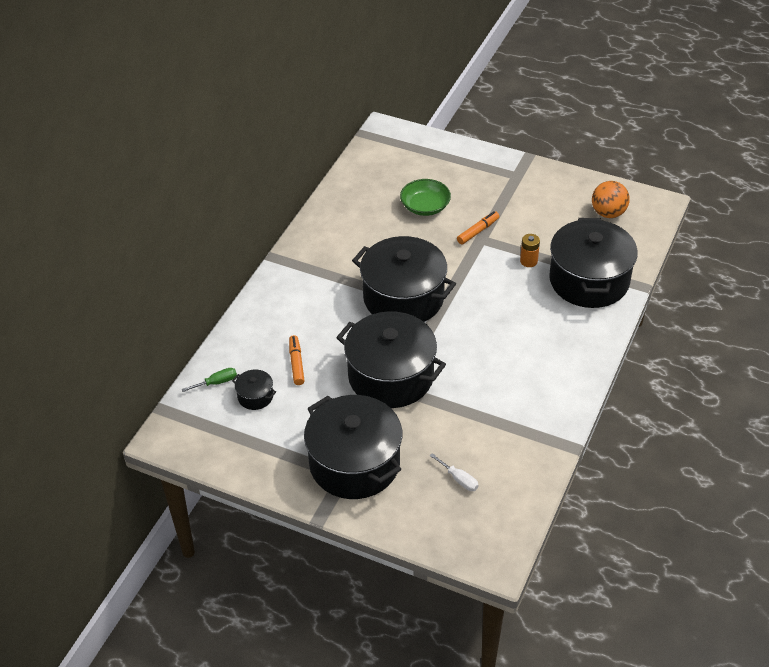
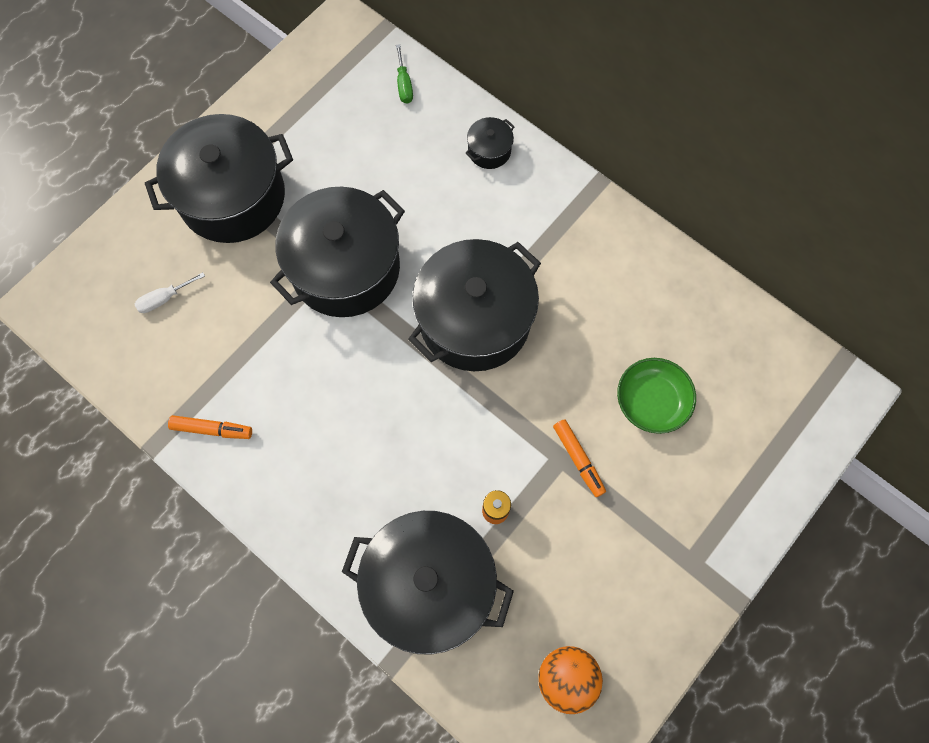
camera: 105 degrees right, 25 degrees up
black pot [232,370,276,410] -> black pot moved to [465,117,515,169]
orange marker [289,335,305,385] -> orange marker moved to [168,415,252,439]

